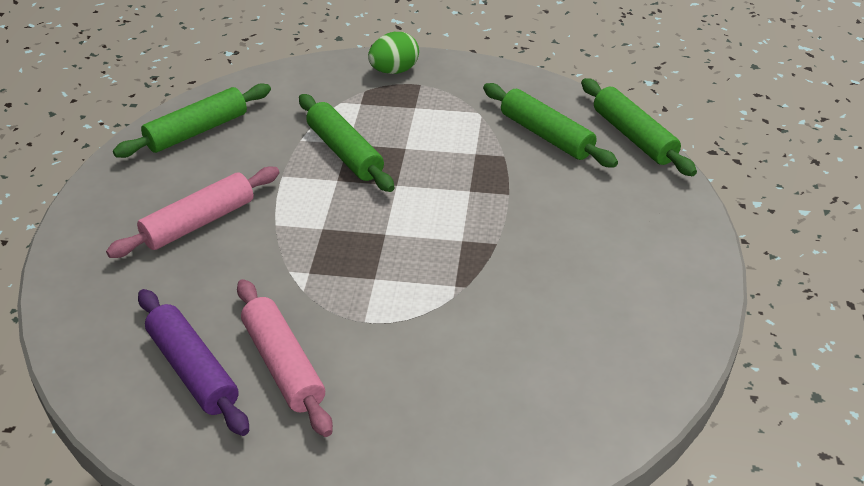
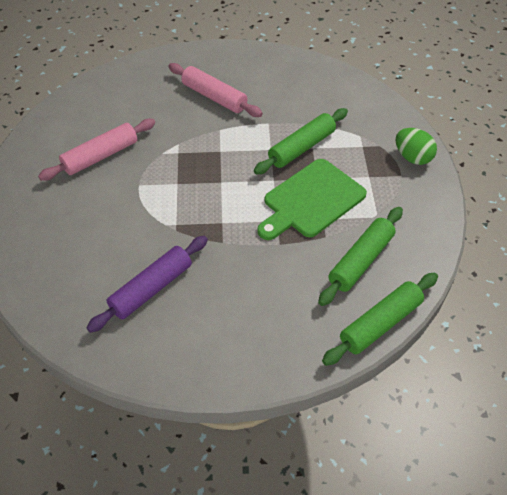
camera: 80 degrees right, 10 degrees up
green rolling pin [113,83,271,158] -> none
purple rolling pin [138,289,249,436] -> purple rolling pin moved to [86,236,208,333]
none -> green cutting board [257,159,367,240]

